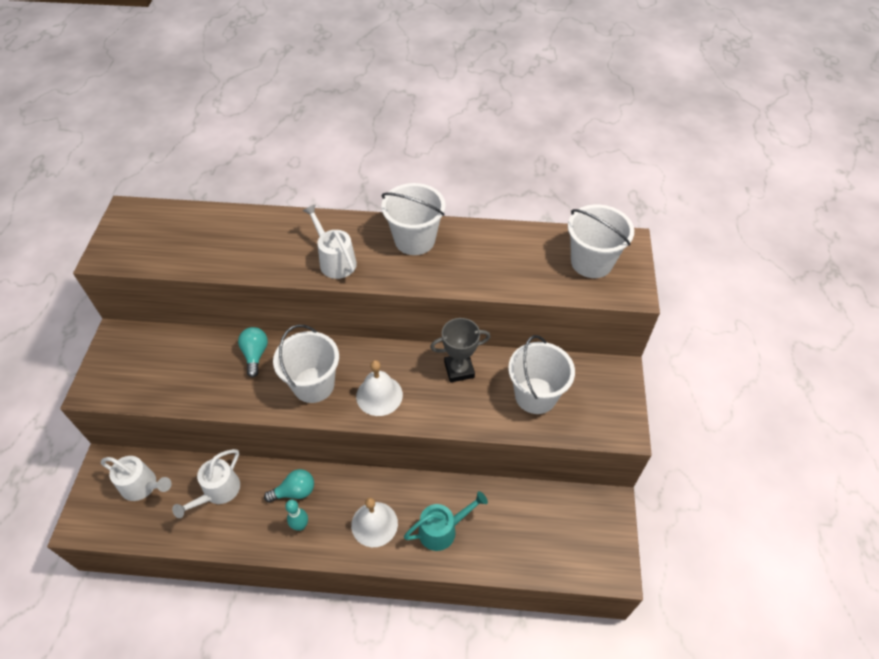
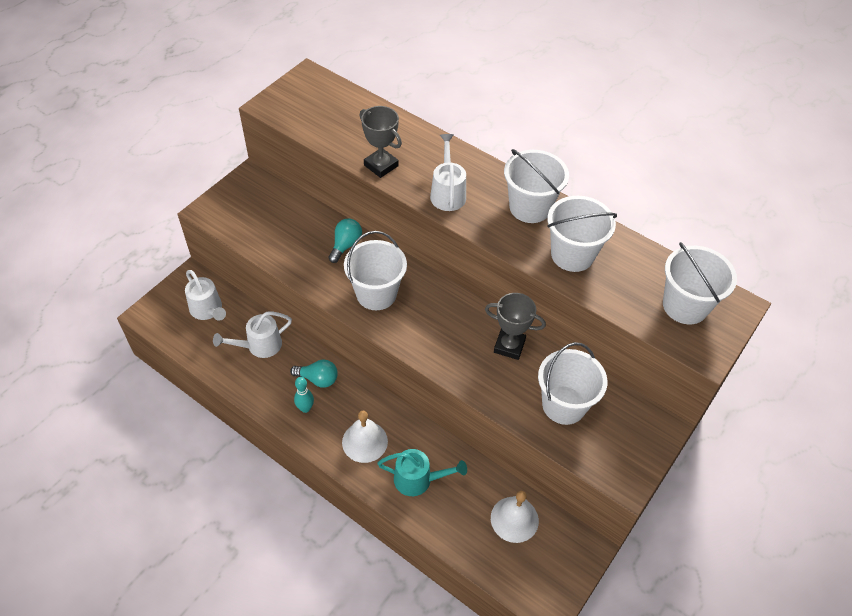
camera: 30 degrees right, 0 degrees up
white bell [356,360,403,416] -> white bell moved to [491,491,539,543]
none -> grey trophy [360,106,402,178]
none -> white bucket [547,196,617,272]

